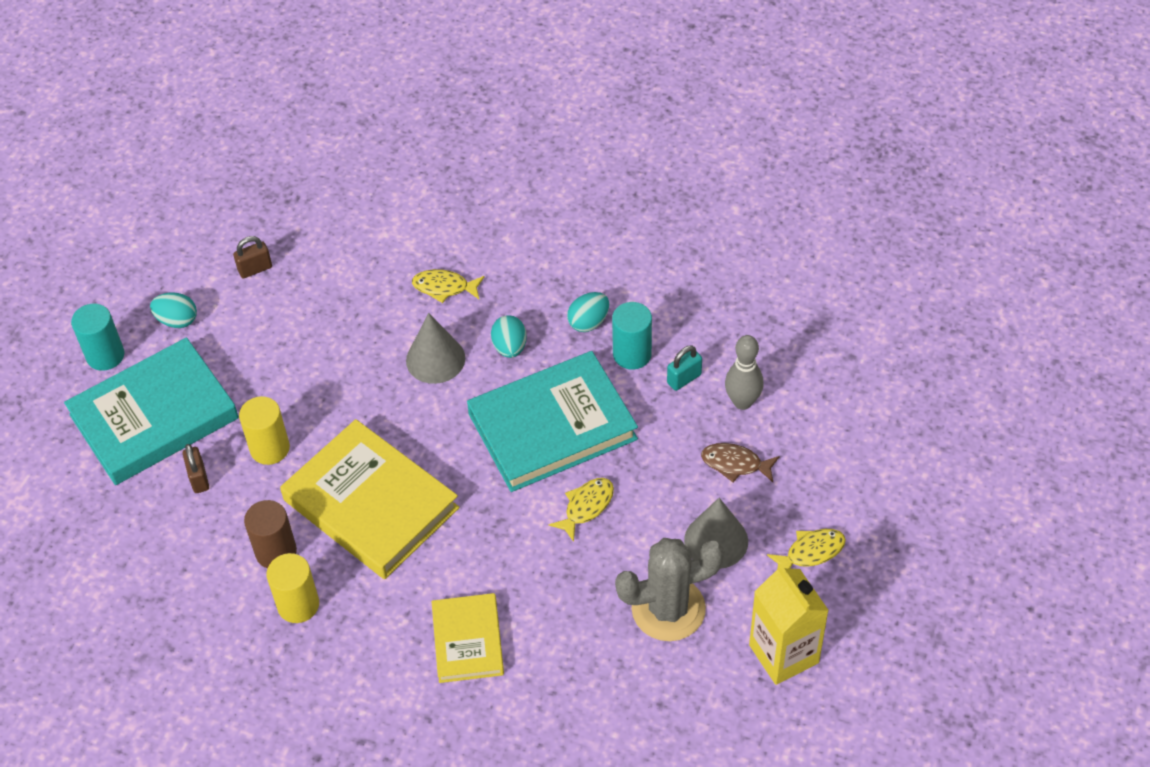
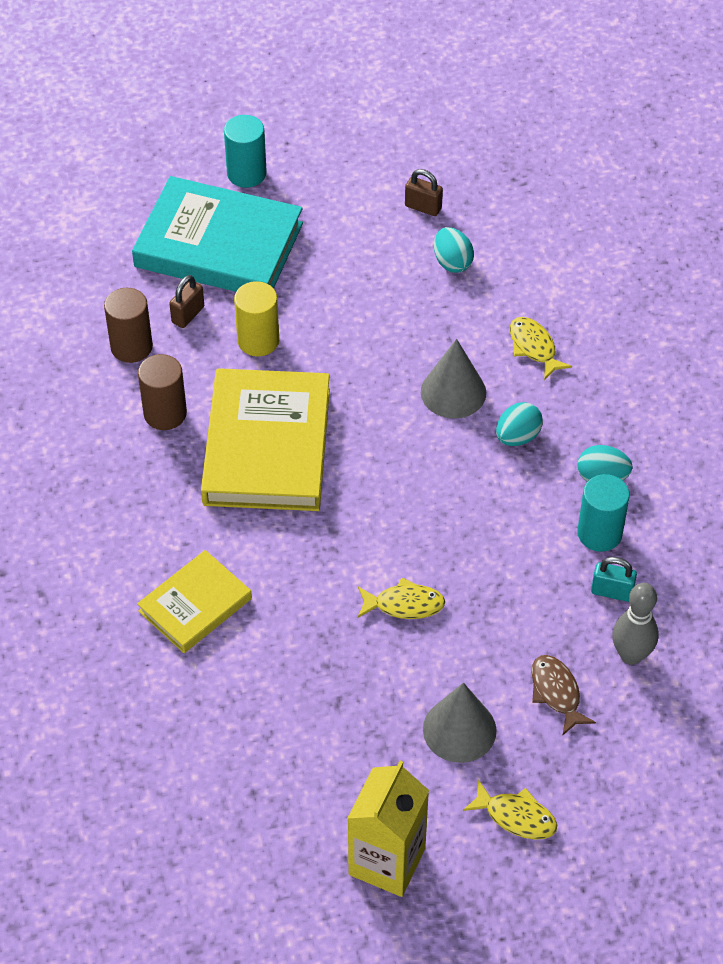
camera: 50 degrees right, 0 degrees up
turquoise egg [150,292,197,328] -> turquoise egg moved to [434,227,474,273]
yellow cylinder [266,553,319,623] -> none
turquoise book [467,351,638,492] -> none
grey cactus [615,538,724,641] -> none
none -> brown cylinder [104,288,153,363]

